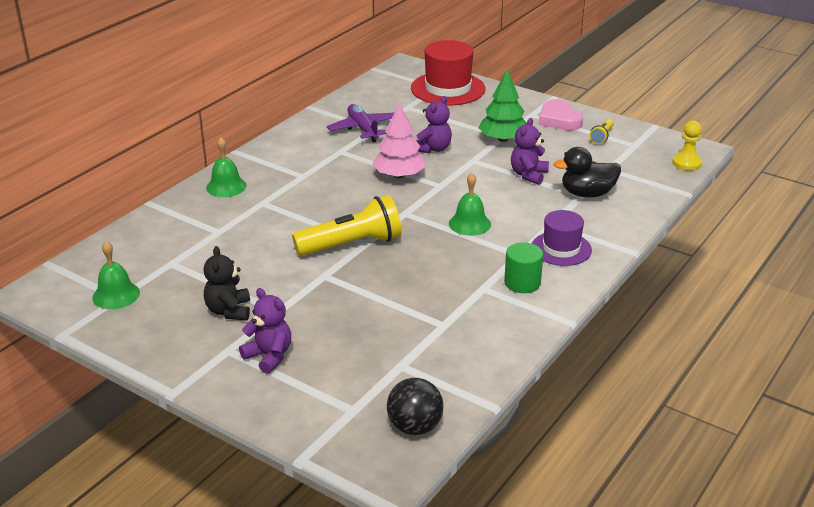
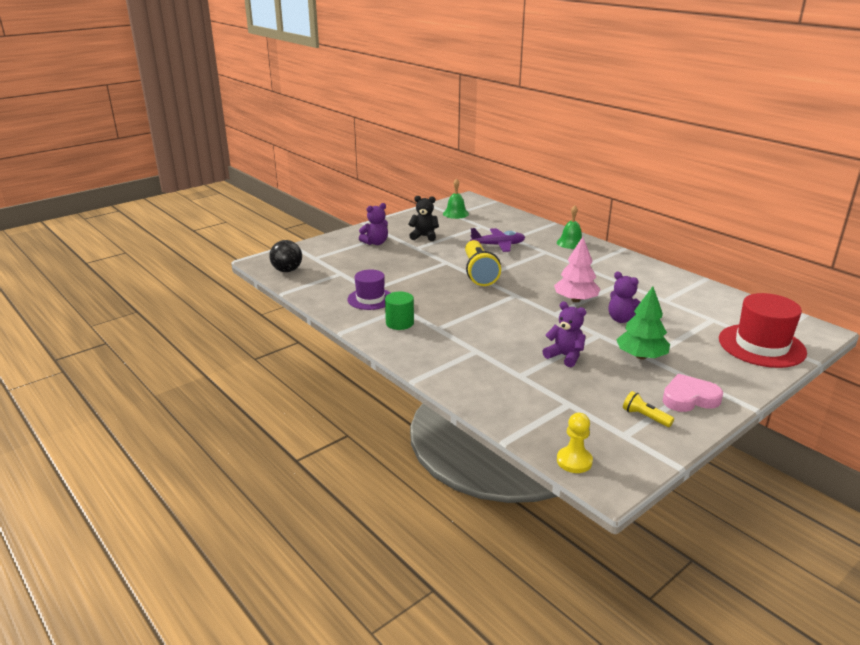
camera: 105 degrees right, 5 degrees down
purple plane [327,104,394,142] -> purple plane moved to [470,228,525,252]
green bell [449,173,491,236] -> none
purple hat [532,210,592,266] -> purple hat moved to [347,270,390,310]
black duck [554,147,621,198] -> none

